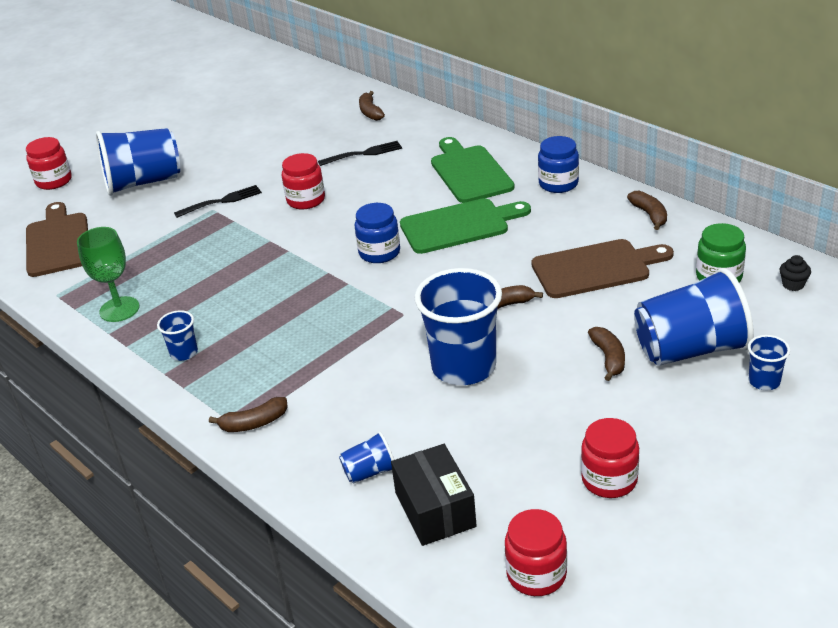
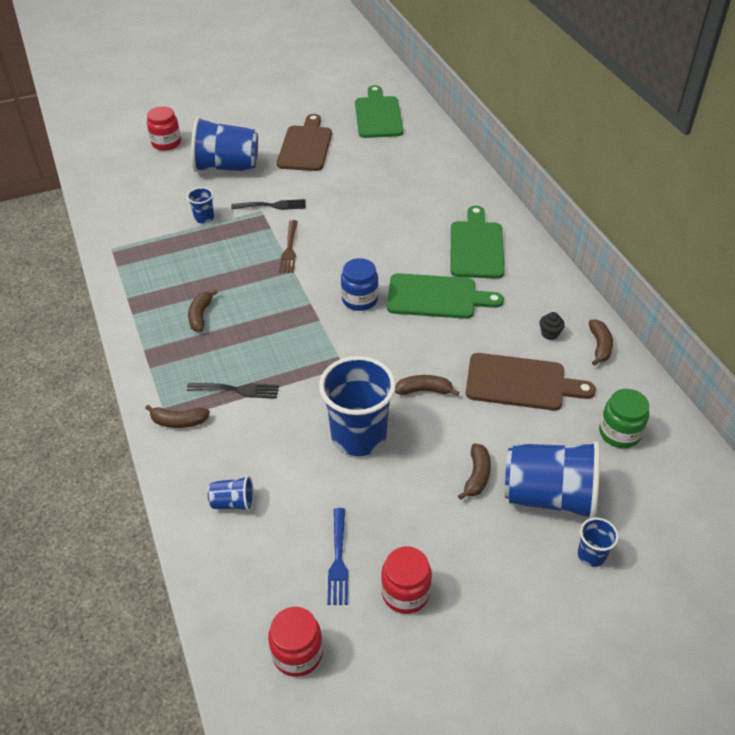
camera: 20 degrees right, 10 degrees up
brown cutting board [26,202,88,277] -> brown cutting board moved to [277,114,332,171]
green goblet [77,227,139,322] -> none
blue cup [157,310,198,361] -> blue cup moved to [187,187,214,224]
red jar [282,153,325,209] -> none
black fork [318,141,402,166] -> black fork moved to [187,383,279,399]
brown banana [359,91,385,121] -> brown banana moved to [188,289,218,332]
black box [391,444,477,546] -> none
blue jar [538,136,579,193] -> none
black cupcake [779,255,811,291] -> black cupcake moved to [539,312,565,340]
none -> brown fork [279,220,298,273]
none -> blue fork [327,508,348,605]
none -> green cutting board [355,85,403,138]

